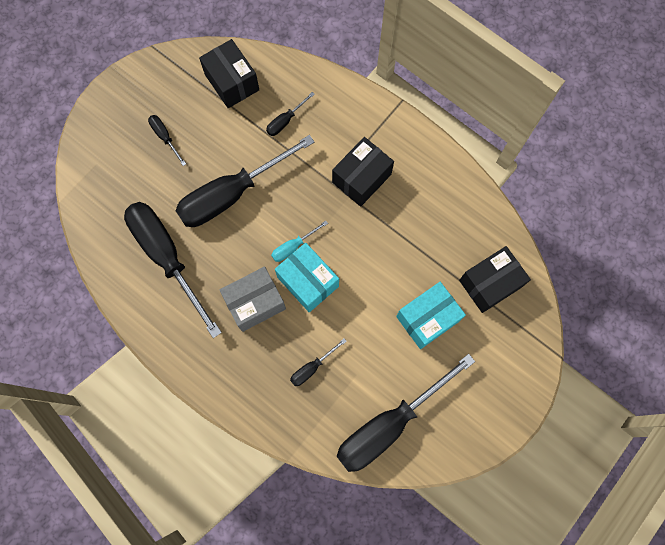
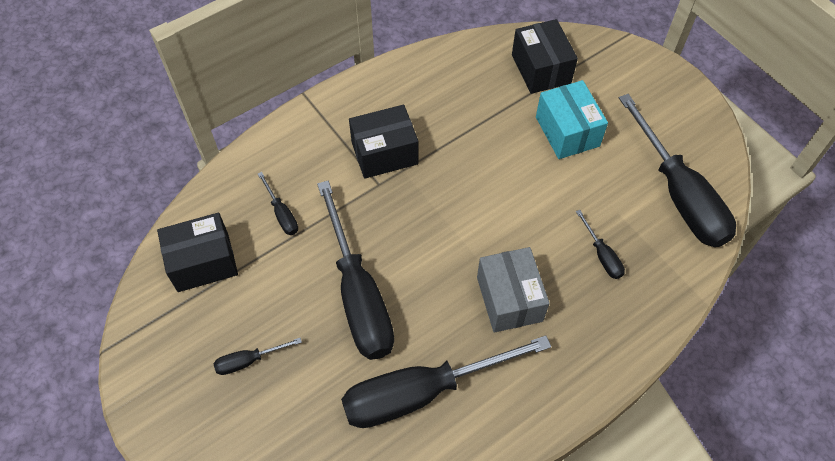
camera: 75 degrees left, 15 degrees down
turquoise screwdriver [271,221,328,262] -> none
turquoise box [275,243,339,312] -> none
black box [332,137,394,207] -> black box turned 75 degrees counterclockwise [349,105,418,179]

